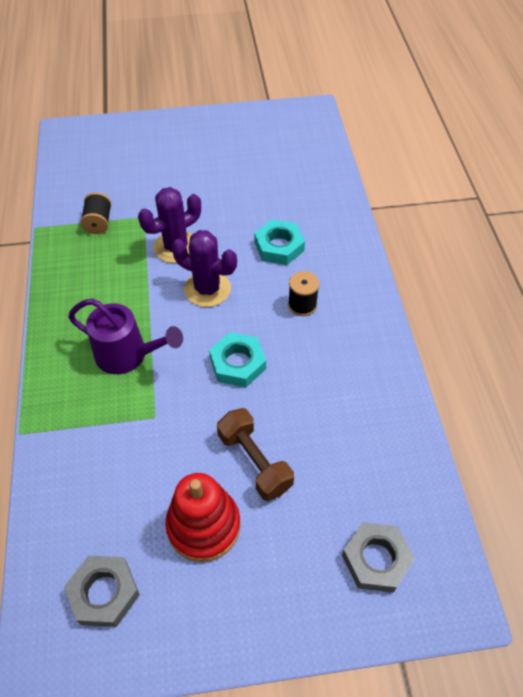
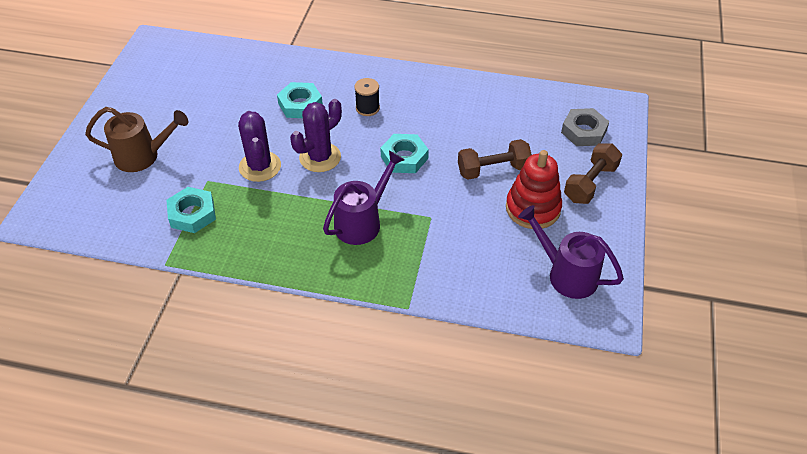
camera: 70 degrees left, 5 degrees down
grey nut [64,556,140,627] -> purple watering can [518,205,624,299]
black spool [80,192,111,234] -> turquoise nut [166,187,216,233]
none -> brown watering can [85,107,188,172]
none -> brown dumbbell [564,143,622,204]

